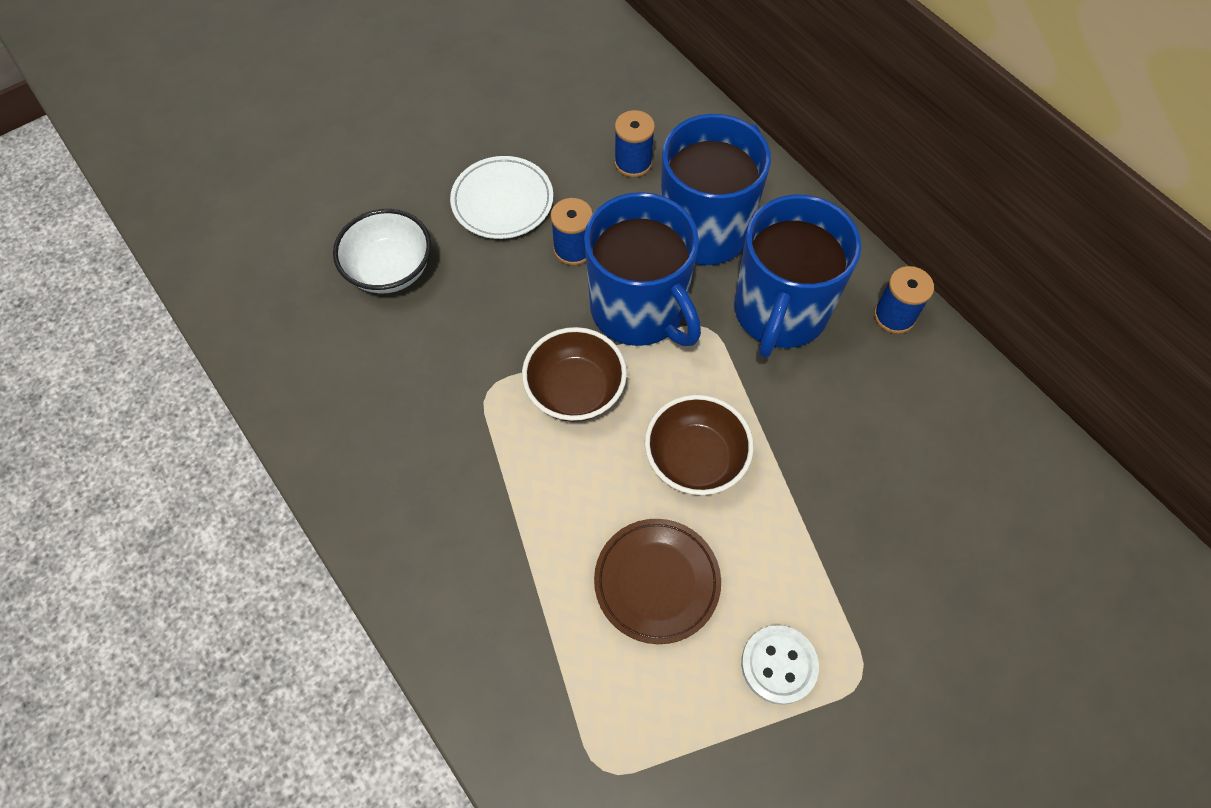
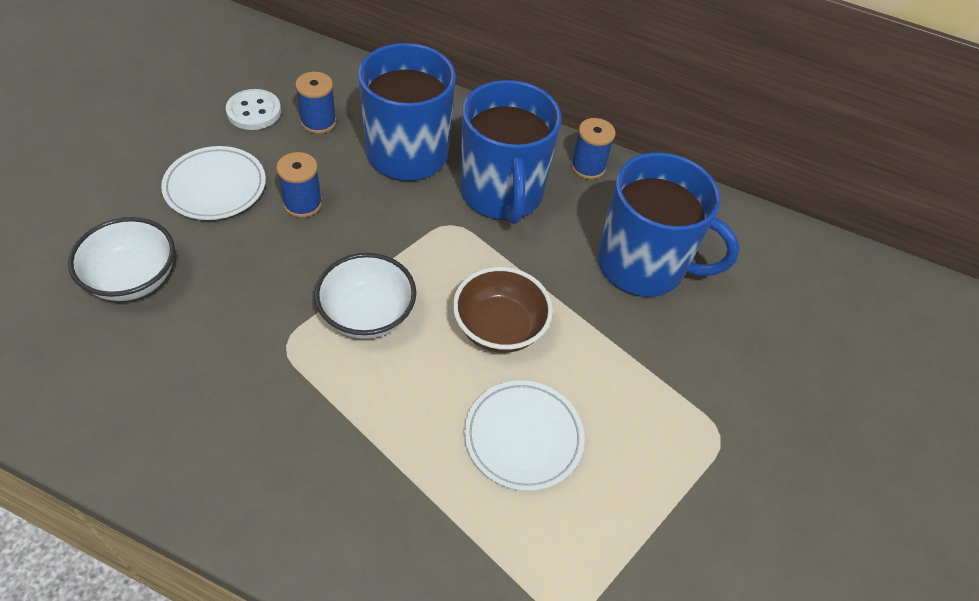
camera: 35 degrees left, 10 degrees down
brown bowl [522,327,627,422] -> white bowl [314,253,416,339]
blue mug [584,192,701,346] -> blue mug moved to [598,153,740,297]
brown plate [594,519,721,644] -> white plate [464,380,584,491]
white button [741,625,819,705] -> white button moved to [226,89,281,130]

